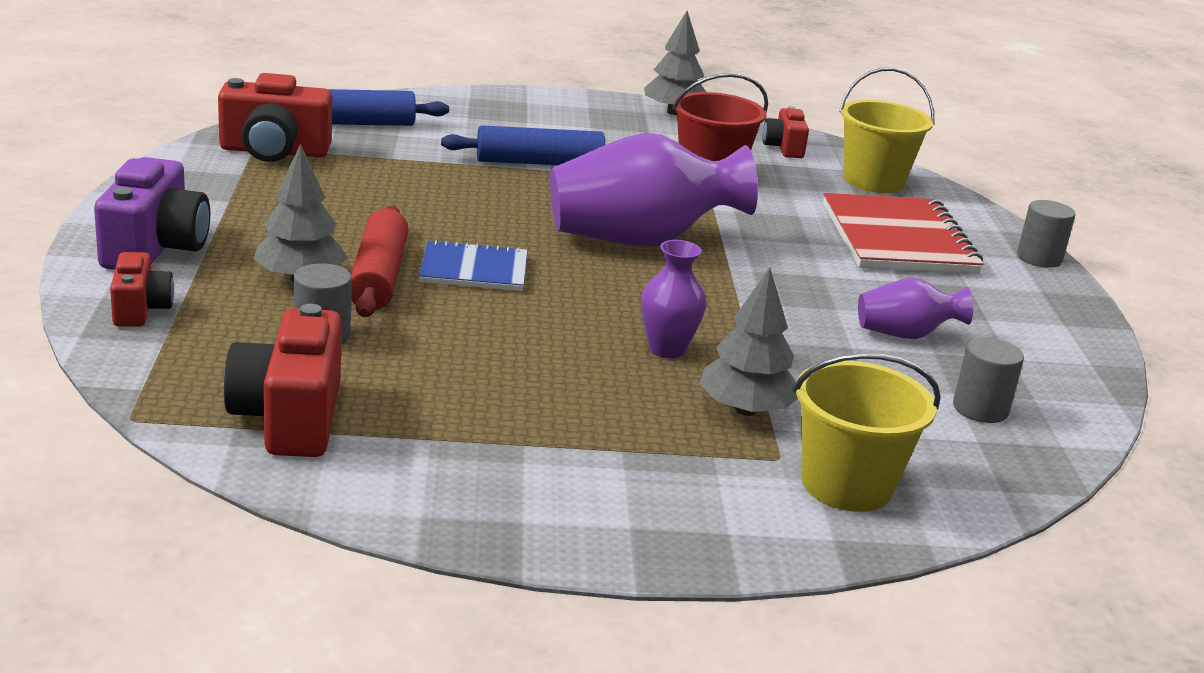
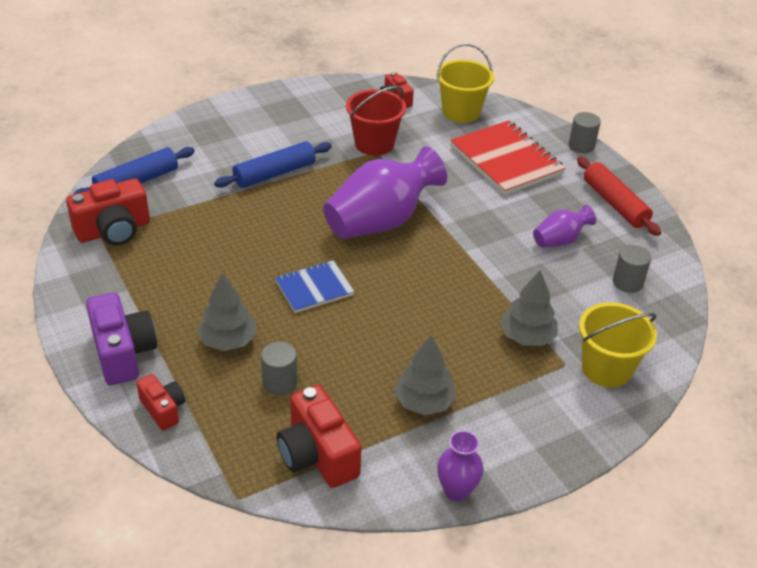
camera: 25 degrees left, 15 degrees up
red rolling pin [351,206,408,317] -> red rolling pin moved to [577,157,661,236]
purple vase [641,240,706,358] -> purple vase moved to [437,431,484,502]
grey tree [644,11,706,115] -> grey tree moved to [394,335,457,415]

